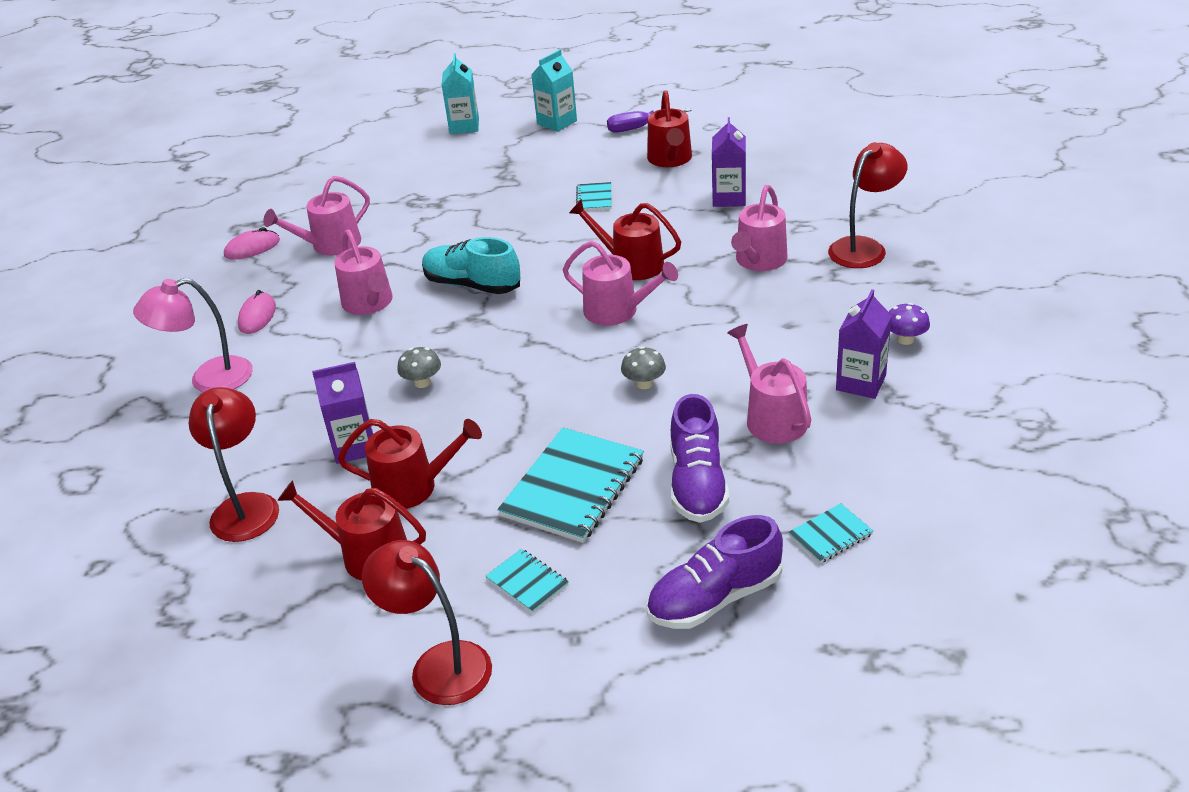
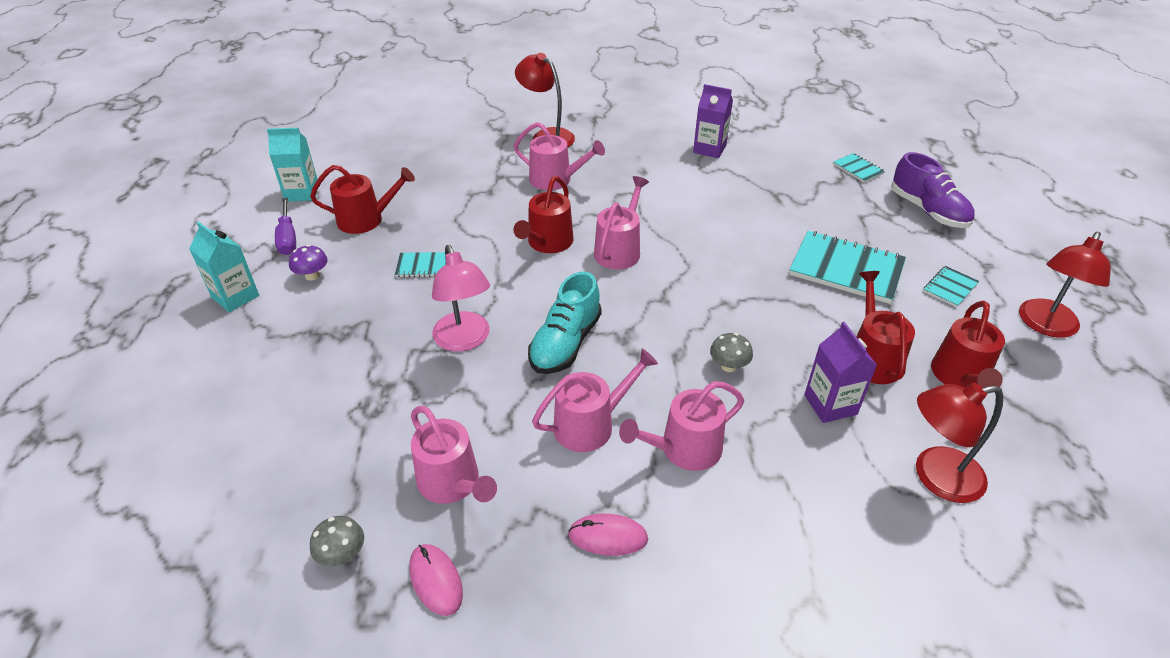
camera: 95 degrees left, 5 degrees up
pink lamp [133,278,253,392] -> pink lamp moved to [432,245,490,351]
turquoise carton [442,53,479,134] -> turquoise carton moved to [267,128,317,201]
grey mushroom [621,346,666,389] -> grey mushroom moved to [310,516,364,567]
purple shoe [670,394,729,523] -> none
purple carton [712,117,746,207] -> none
pink watering can [727,324,811,443] -> pink watering can moved to [619,381,744,471]
purple mushroom [889,303,930,345] -> purple mushroom moved to [289,245,328,281]

